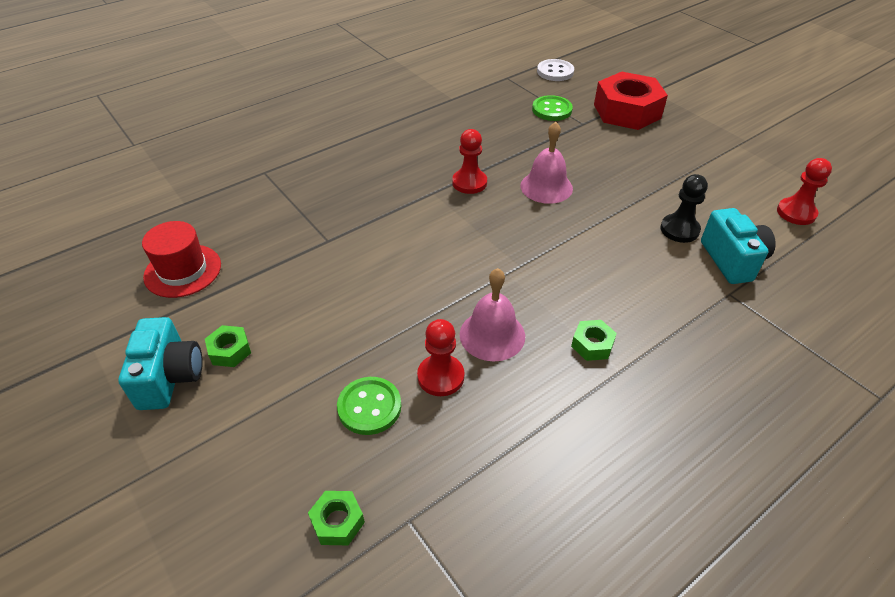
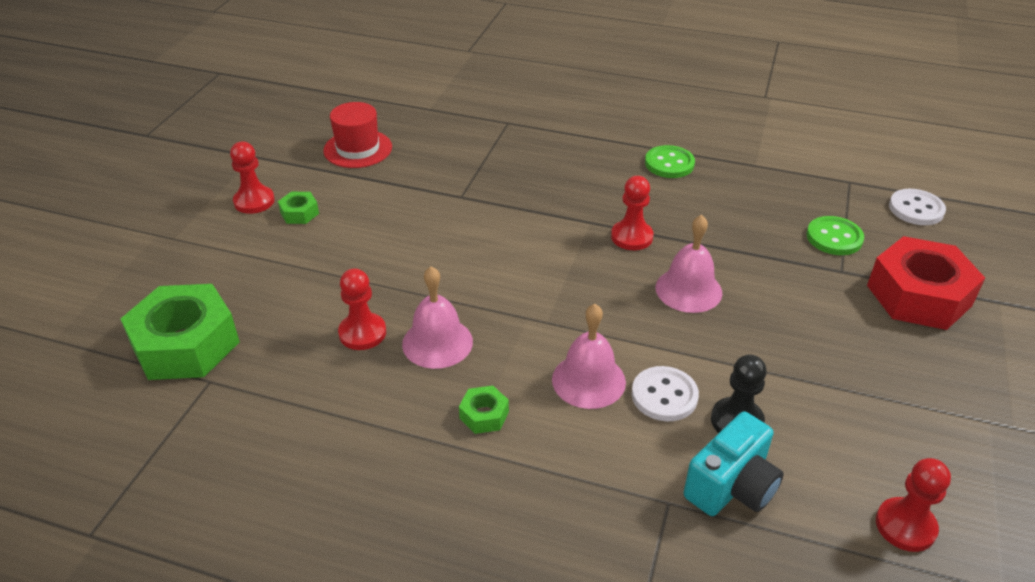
camera: 55 degrees right, 5 degrees down
turquoise camera [118,317,203,410] -> red pawn [230,142,275,214]
green nut [308,491,365,545] -> green nut [121,284,240,380], size x2.30
green button [337,377,401,435] -> green button moved to [645,145,695,178]
none -> pink bell [552,304,626,409]
none -> white button [632,366,699,421]

